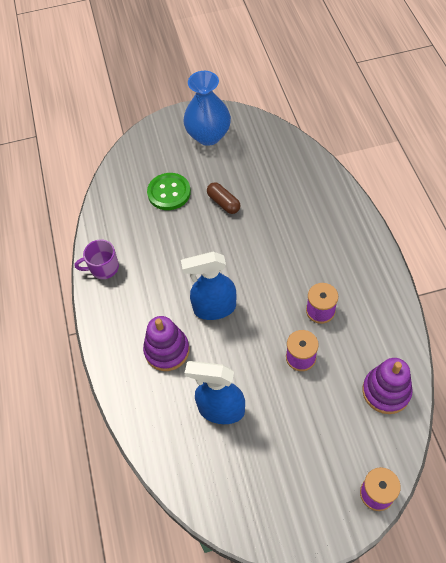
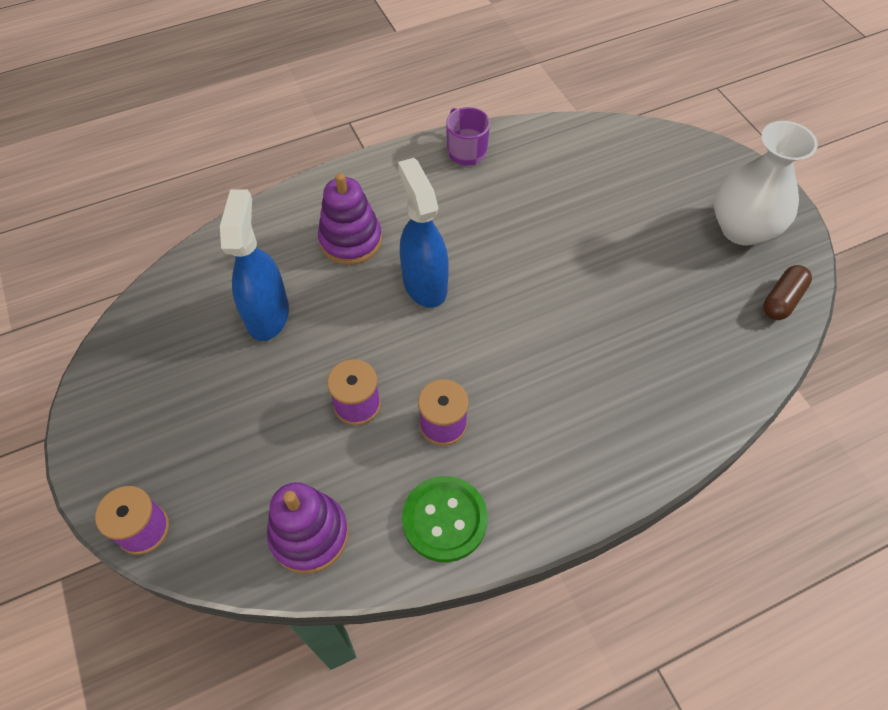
camera: 75 degrees right, 0 degrees up
green button [147,173,191,210] -> green button moved to [402,476,488,562]
blue vase [183,71,231,146] -> white vase [714,121,818,246]
brown capsule [207,182,240,214] -> brown capsule moved to [763,265,812,320]

